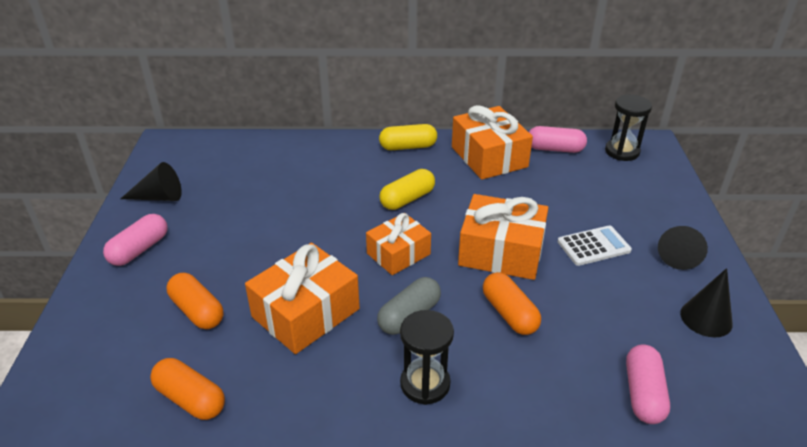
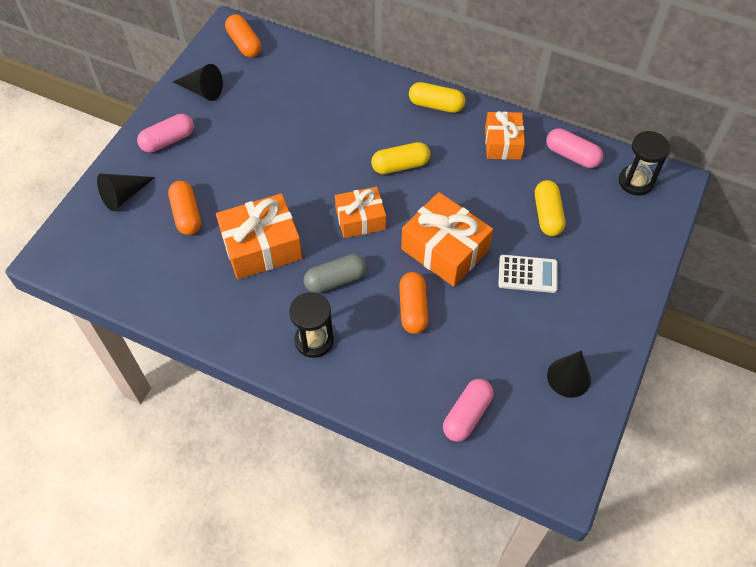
camera: 25 degrees right, 20 degrees up
orange capsule [150,358,225,420] -> orange capsule moved to [225,14,261,57]
orange gift [452,105,533,180] -> orange gift [485,111,525,160], size x0.65
black cone [658,226,708,270] -> black cone moved to [97,173,155,211]
none -> yellow capsule [535,180,565,236]

